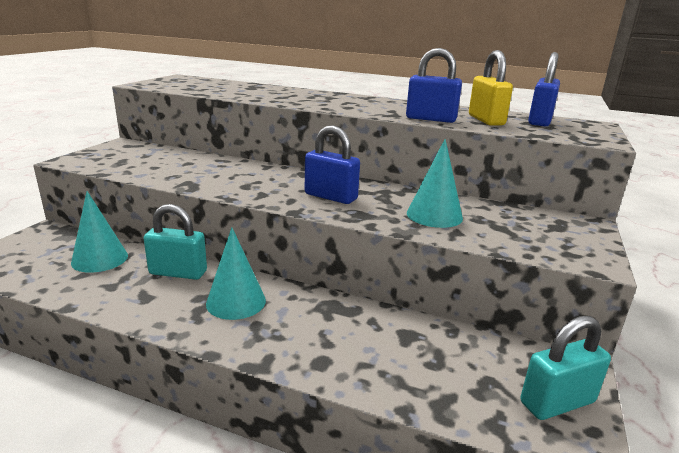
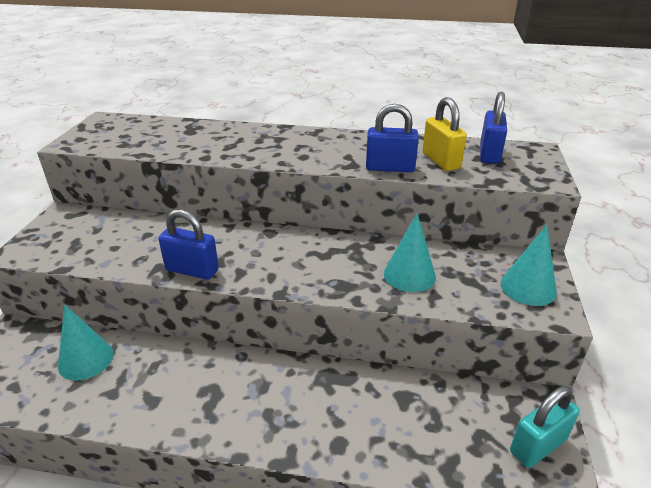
camera: 10 degrees left, 10 degrees up
turquoise padlock [144,204,207,280] -> none
turquoise cone [206,227,266,320] -> turquoise cone moved to [501,225,557,306]
blue padlock [305,125,360,204] -> blue padlock moved to [158,209,219,280]

